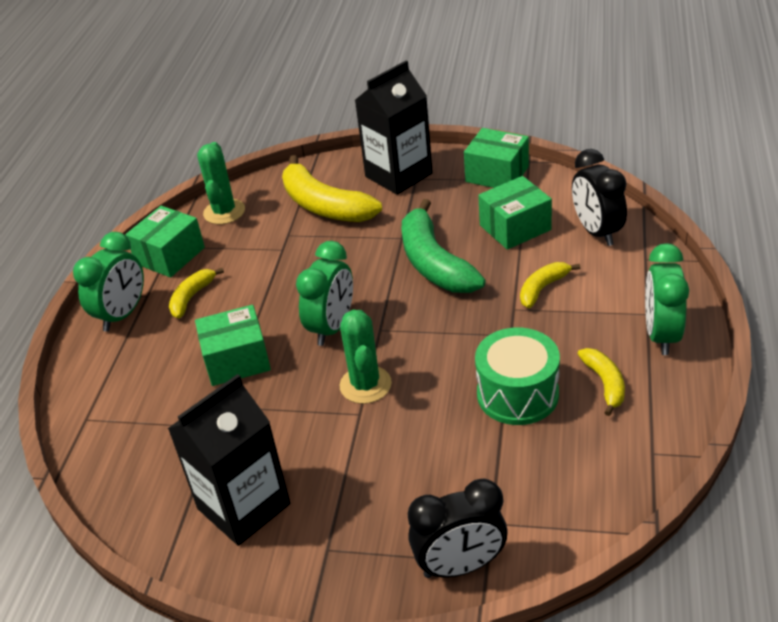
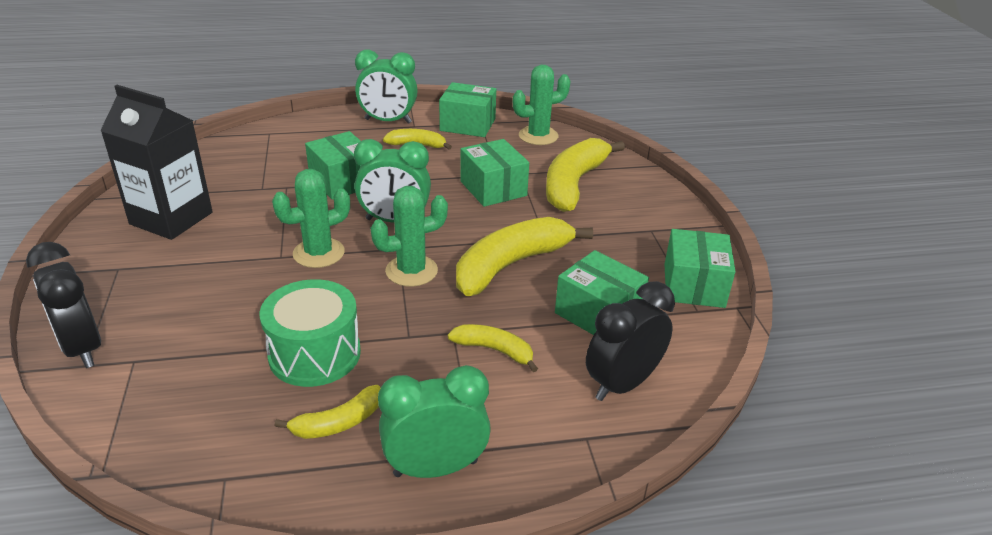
camera: 65 degrees right, 5 degrees down
black carton [355,61,433,195] -> none
green banana [402,199,486,293] -> yellow banana [456,217,593,296]
none -> green cactus [371,186,448,287]
none -> green box [460,139,529,207]

